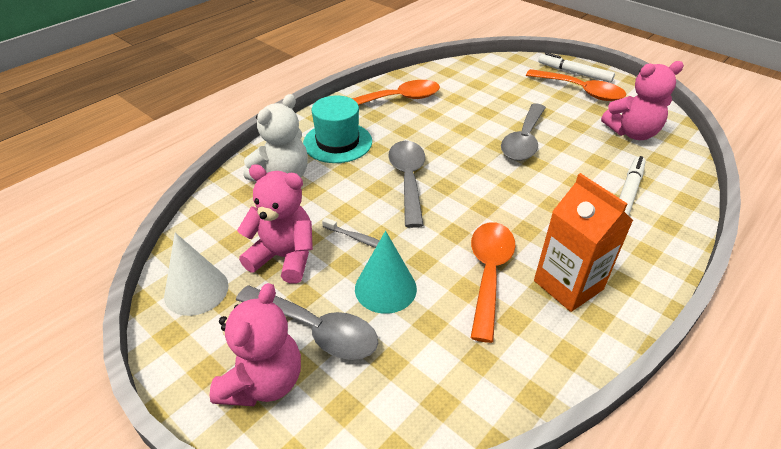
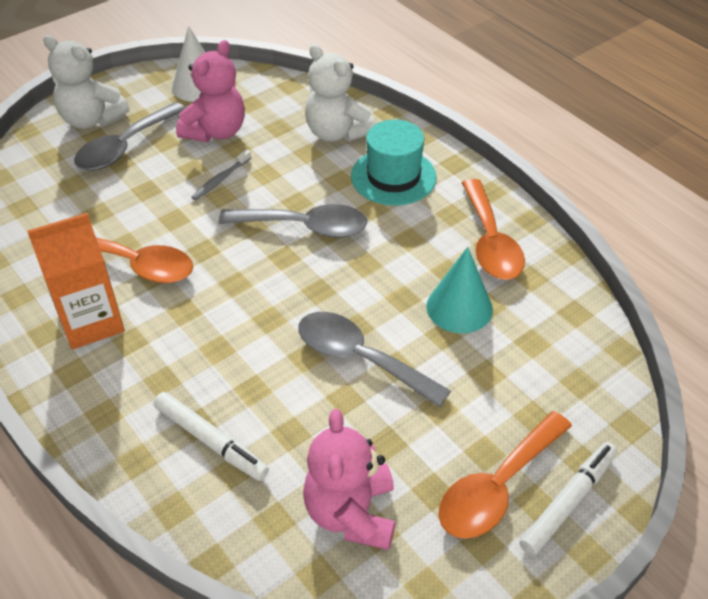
camera: 100 degrees right, 5 degrees up
pink teddy bear [209,283,301,406] -> white teddy bear [43,35,130,129]
turquoise cone [355,231,417,314] -> turquoise cone moved to [426,247,493,333]

